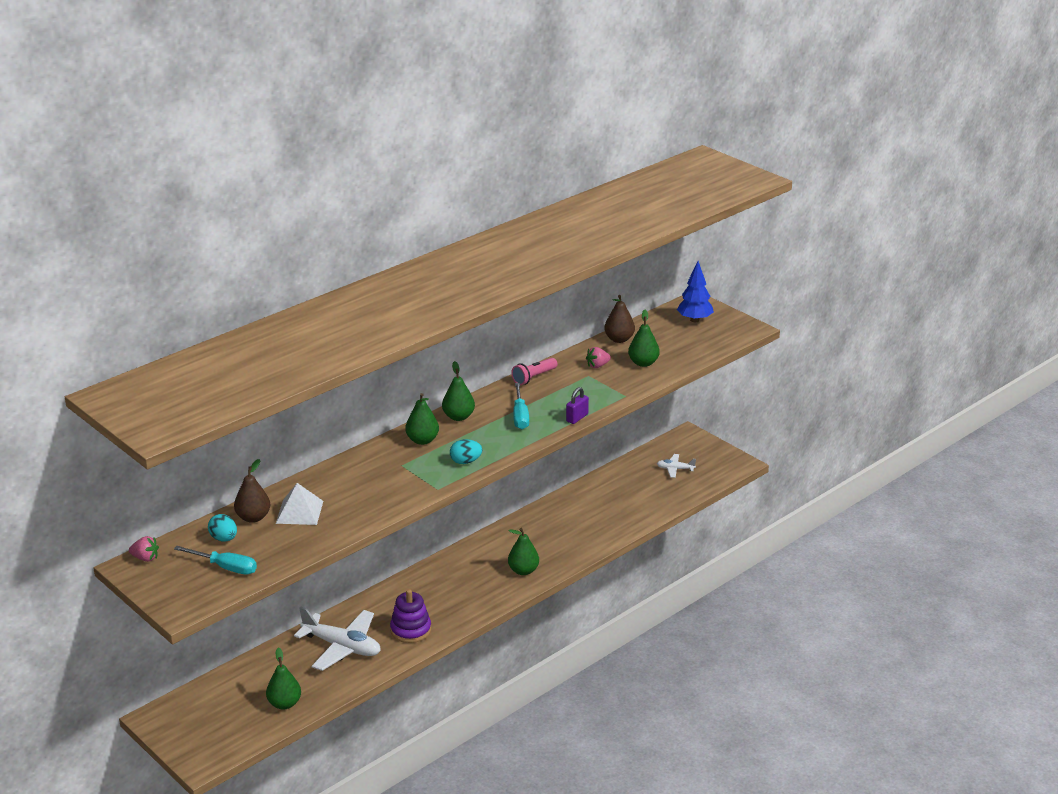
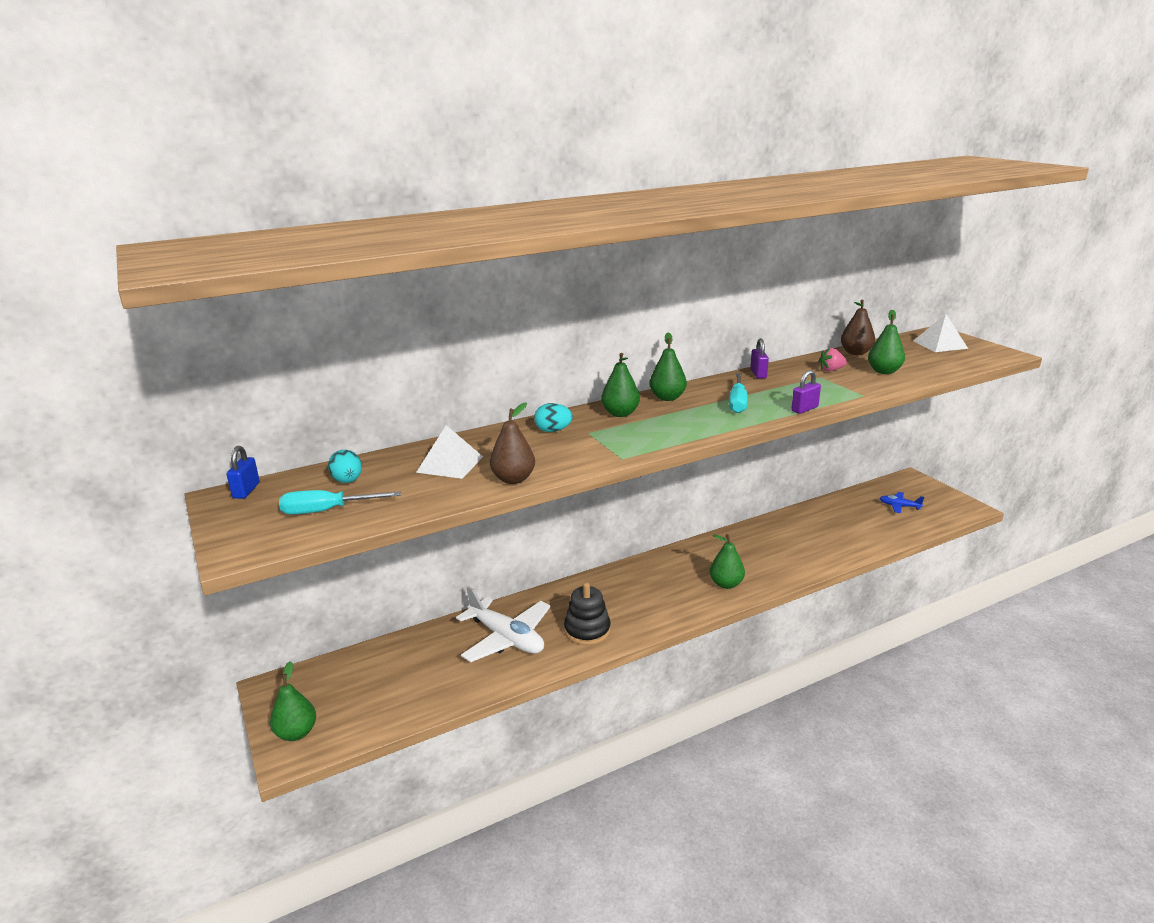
camera: 15 degrees right, 5 degrees down
pink strawberry [129,536,159,562] -> blue padlock [227,446,260,499]
turquoise screwdriver [174,546,257,575] -> turquoise screwdriver turned 135 degrees clockwise [279,490,401,514]
brown pear [234,459,270,523] -> brown pear moved to [490,402,535,484]
green pear [266,648,301,709] -> green pear moved to [270,661,316,741]
purple stacking toy [390,589,431,643] -> black stacking toy [564,582,611,645]
turquoise egg [450,439,482,464] -> turquoise egg moved to [534,403,573,432]
pink flashlight [511,358,557,385] -> purple padlock [750,338,769,379]
white plane [657,454,696,478] -> blue plane [880,492,924,513]
blue tree [677,261,714,322] -> white pyramid [913,314,968,352]

